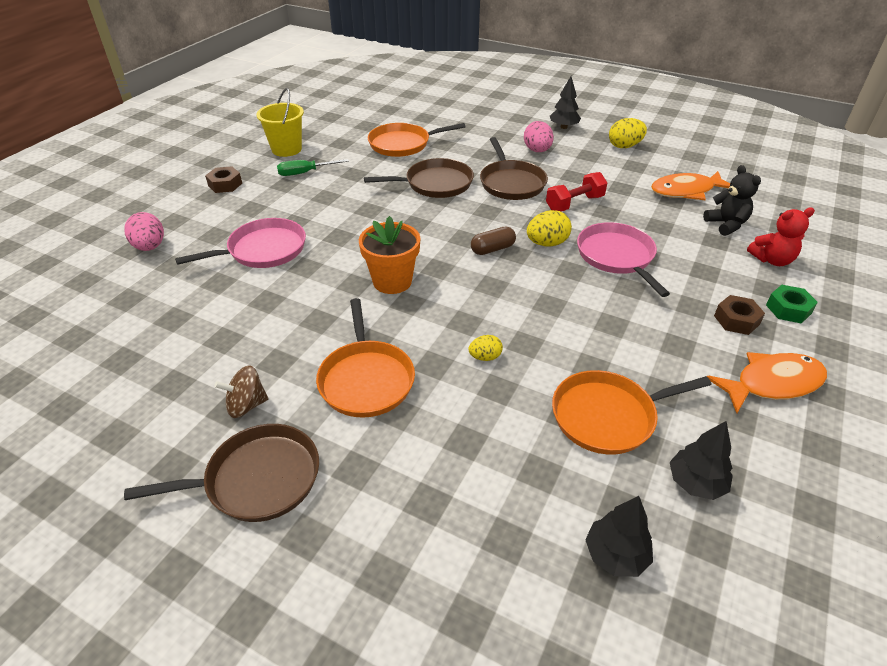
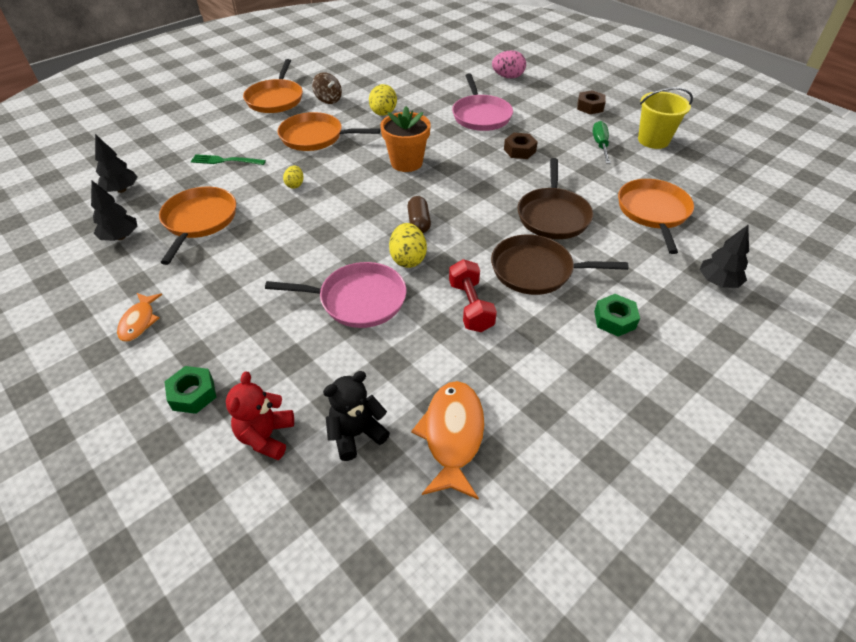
camera: 110 degrees right, 5 degrees up
brown pan [124,424,319,522] -> orange pan [243,59,303,113]
brown spinning top [214,366,268,418] -> brown spinning top turned 135 degrees clockwise [312,72,342,104]
pink egg [524,121,554,152] -> green nut [594,294,640,337]
black tree [550,76,581,129] -> black tree moved to [700,225,749,288]
yellow egg [609,118,647,148] -> yellow egg moved to [369,84,397,116]
black teddy bear [703,165,761,236] -> black teddy bear turned 150 degrees clockwise [323,371,390,461]
orange fish [707,352,827,413] -> orange fish [117,293,162,342], size x0.60
brown nut [714,295,765,335] -> brown nut moved to [504,133,538,159]
none -> green fork [191,154,266,165]

